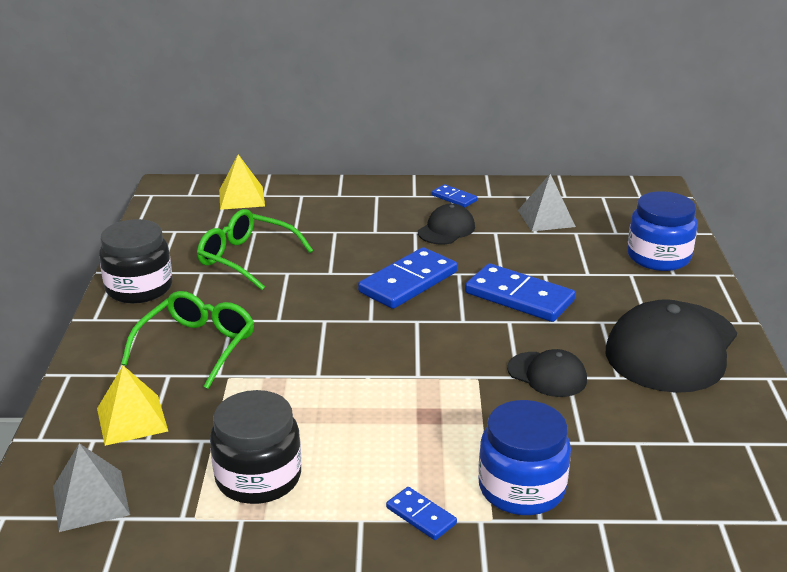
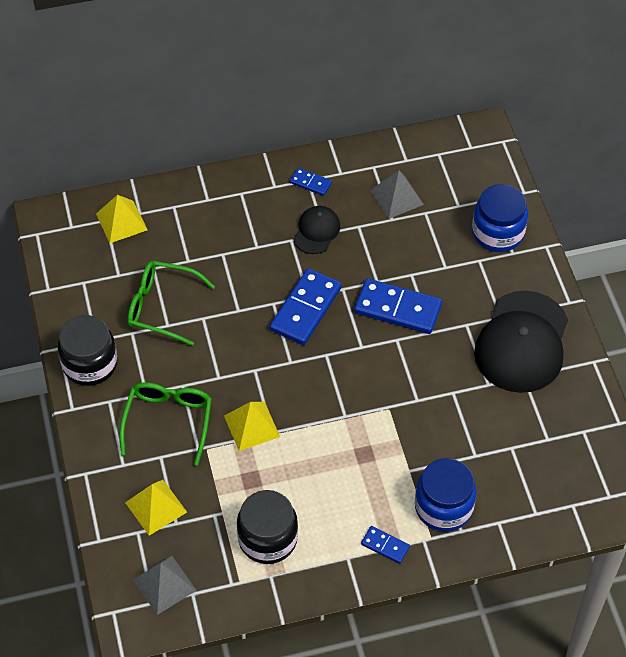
camera: 15 degrees left, 25 degrees up
black cap [507,349,587,397] -> none
none -> yellow pyramid [224,402,280,451]

